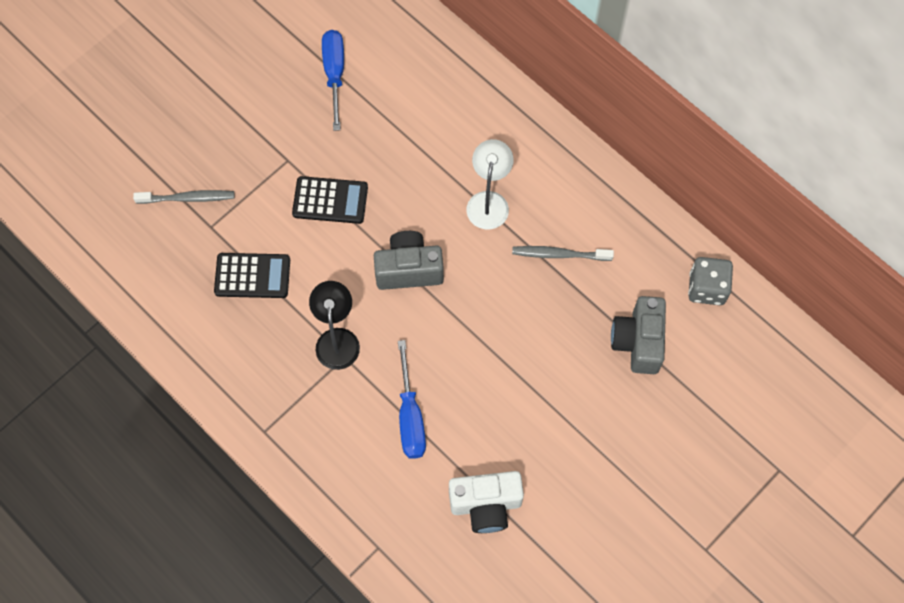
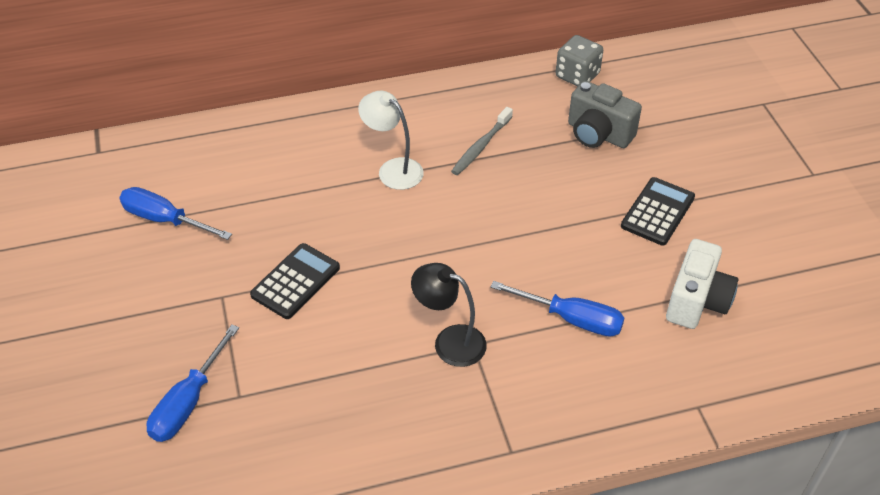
camera: 60 degrees left, 20 degrees down
grey toothbrush [133,190,234,204] -> blue screwdriver [146,325,239,442]
black calculator [214,253,290,298] -> black calculator moved to [621,177,695,246]
grey camera [374,231,444,290] -> none

